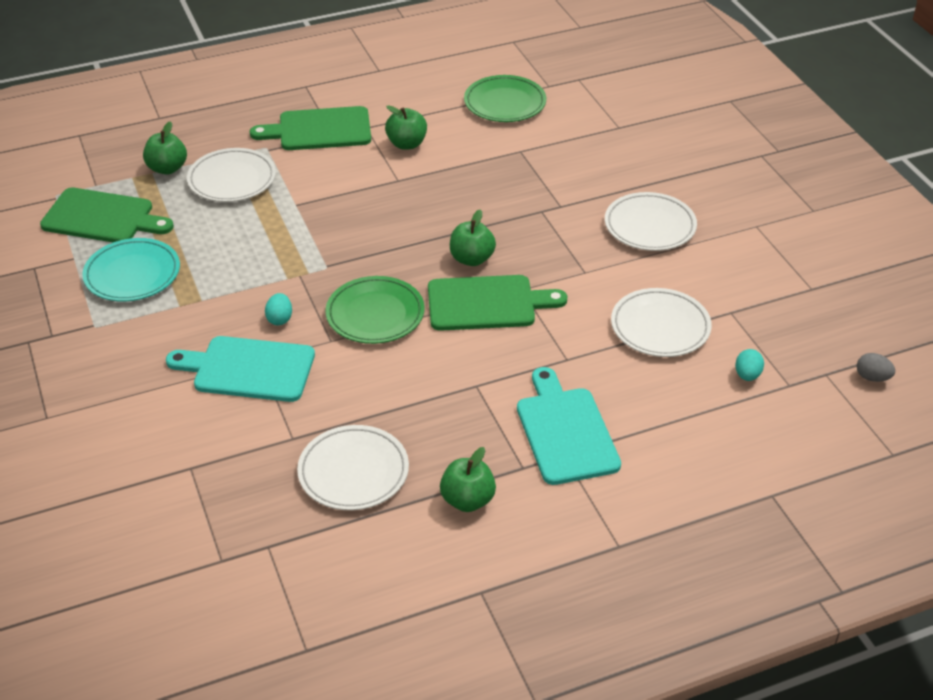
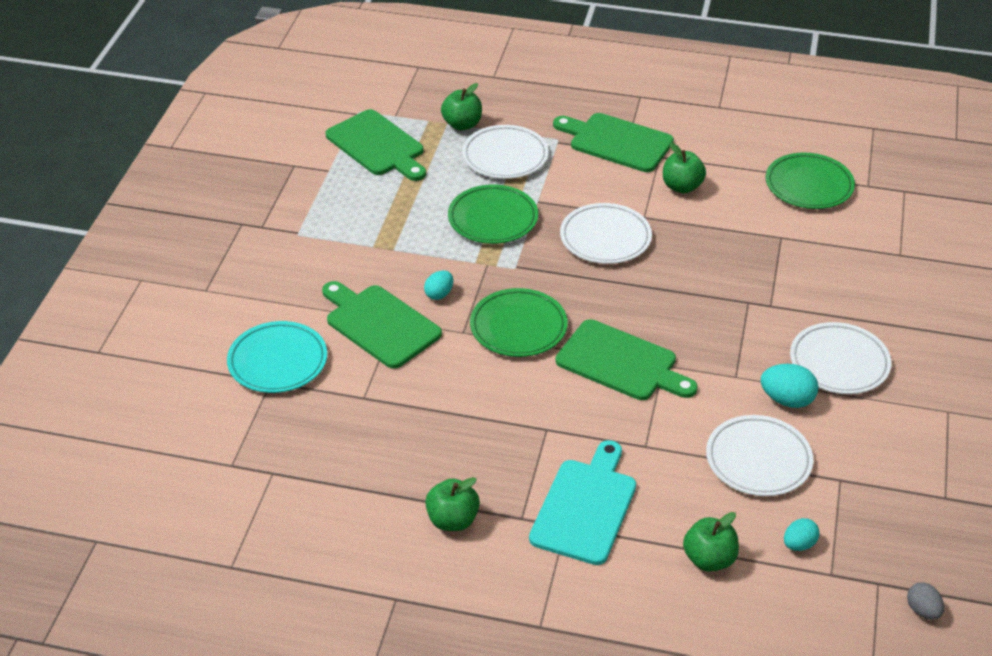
camera: 35 degrees right, 0 degrees up
turquoise plate [82,238,180,302] -> turquoise plate moved to [227,321,327,393]
turquoise cutting board [166,336,315,402] -> green cutting board [322,281,442,369]
white plate [297,425,409,510] -> white plate moved to [560,203,652,264]
green apple [450,209,496,266] -> green apple moved to [683,512,739,572]
none -> green plate [448,185,538,244]
none -> turquoise egg [761,364,818,408]

